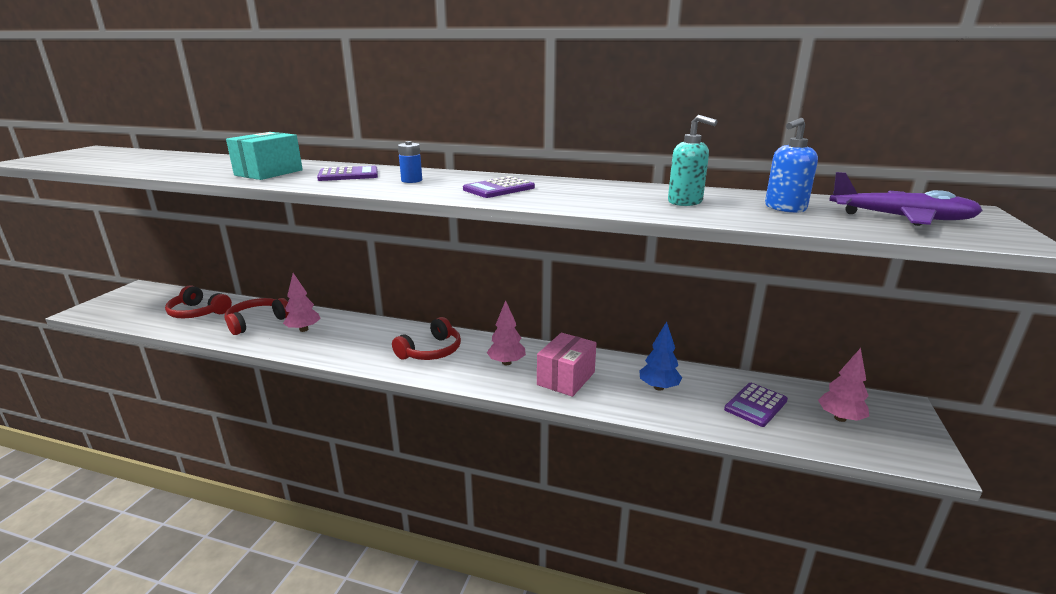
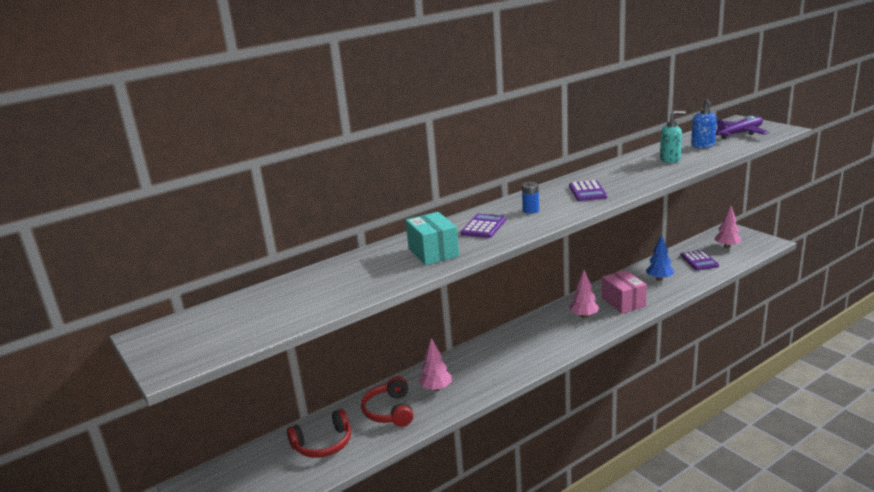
camera: 50 degrees left, 0 degrees up
red headphones [392,317,461,360] -> none

